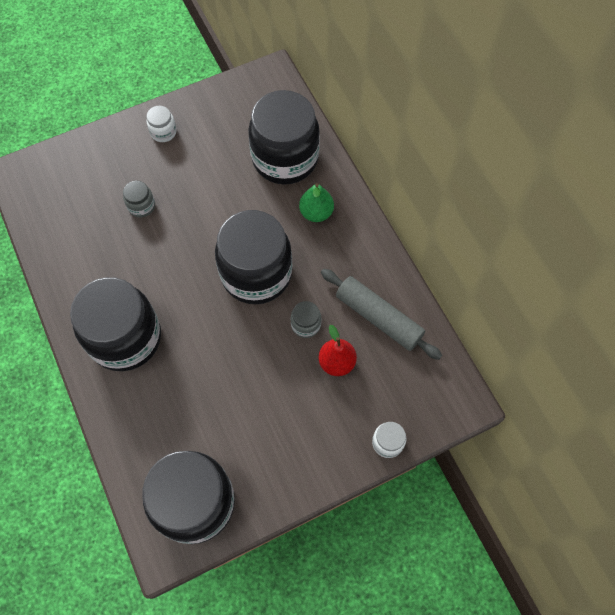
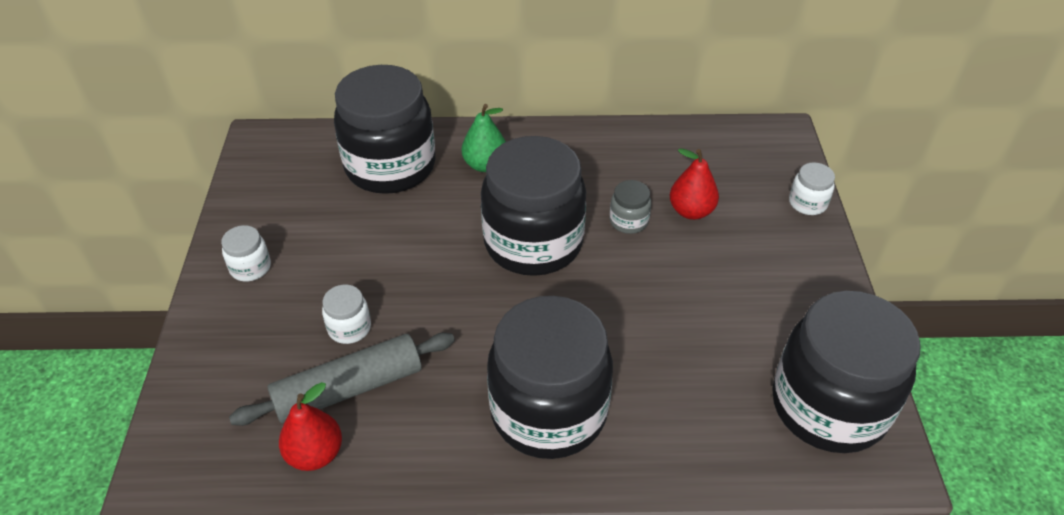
camera: 65 degrees left, 20 degrees down
grey jar [123,180,155,217] -> white jar [322,285,371,344]
grey rolling pin [321,269,442,360] -> grey rolling pin moved to [229,332,455,426]
none -> red pear [279,382,342,471]

